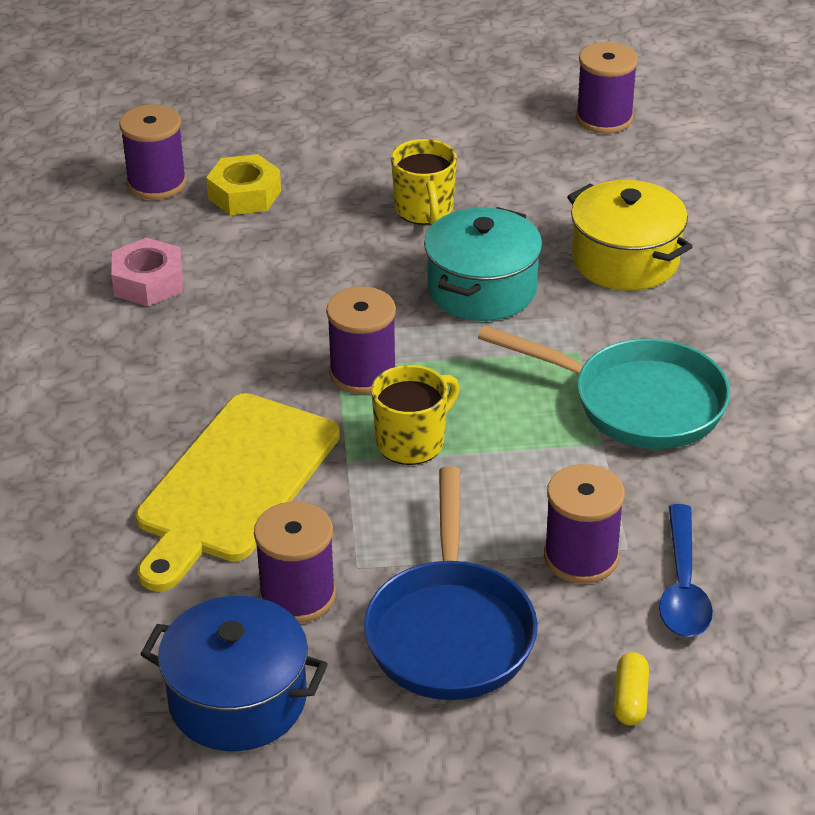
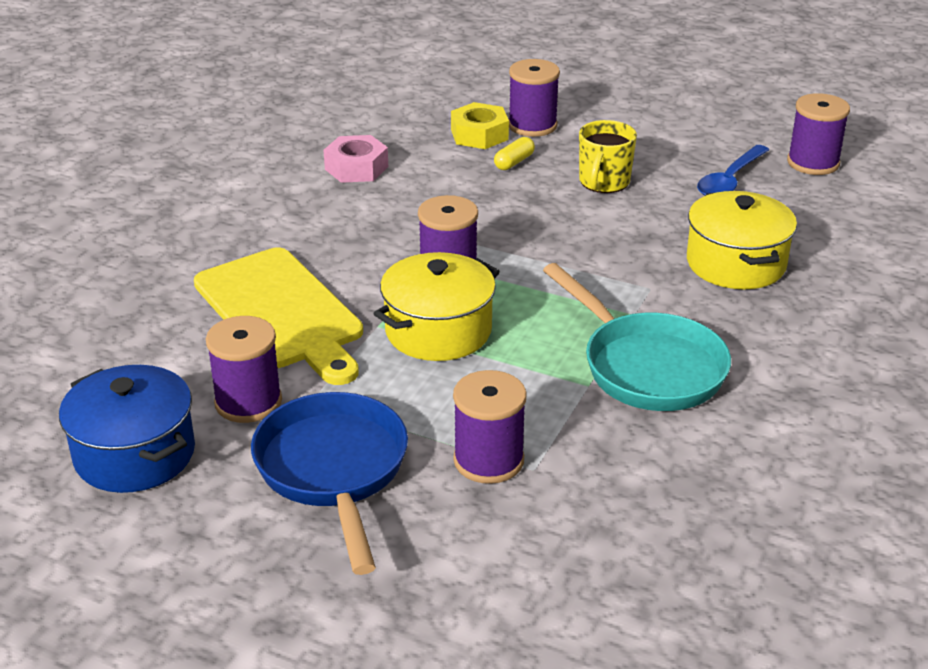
camera: 30 degrees right, 5 degrees down
purple spool [119,104,187,200] -> purple spool moved to [509,59,560,137]
yellow cutting board [136,393,340,591] -> yellow cutting board turned 90 degrees counterclockwise [194,248,363,385]
blue pan [364,466,538,700] -> blue pan turned 135 degrees clockwise [251,392,408,575]
yellow mug [371,365,460,465] -> yellow pot [373,252,500,361]
turquoise pot [424,207,543,321] -> none
yellow capsule [614,652,649,725] -> yellow capsule moved to [494,137,535,170]
blue spoon [659,504,713,637] -> blue spoon moved to [697,145,769,196]

